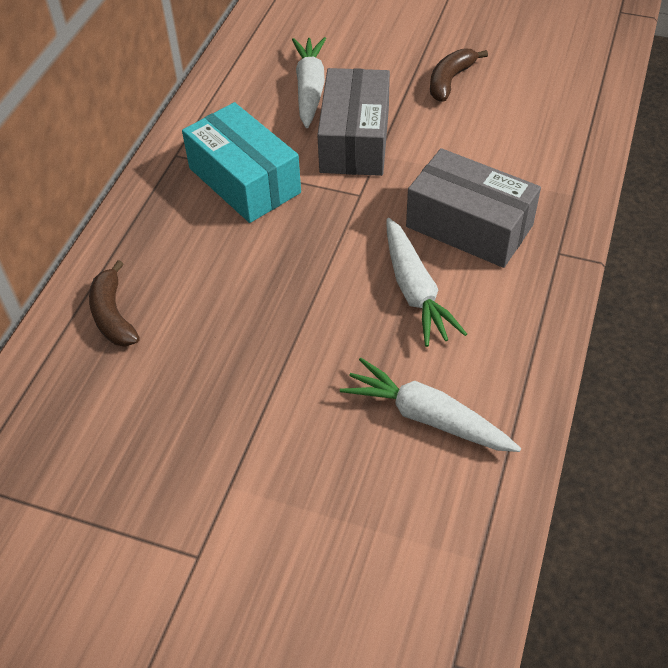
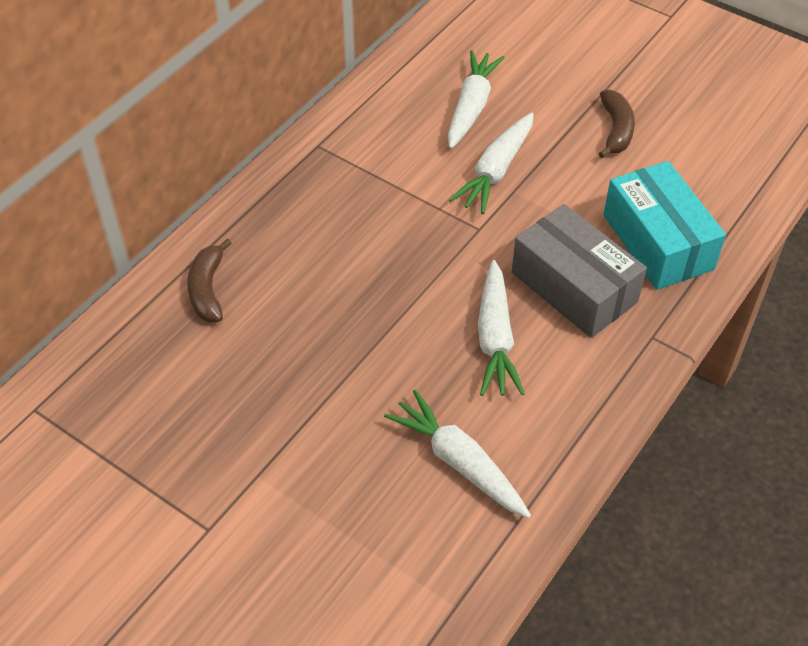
camera: 15 degrees right, 0 degrees up
turquoise box [182,102,301,223] -> turquoise box moved to [603,161,726,290]
grey box [317,68,390,176] -> white carrot [449,113,534,214]
brown banana [430,48,488,102] -> brown banana turned 135 degrees clockwise [599,90,635,158]

